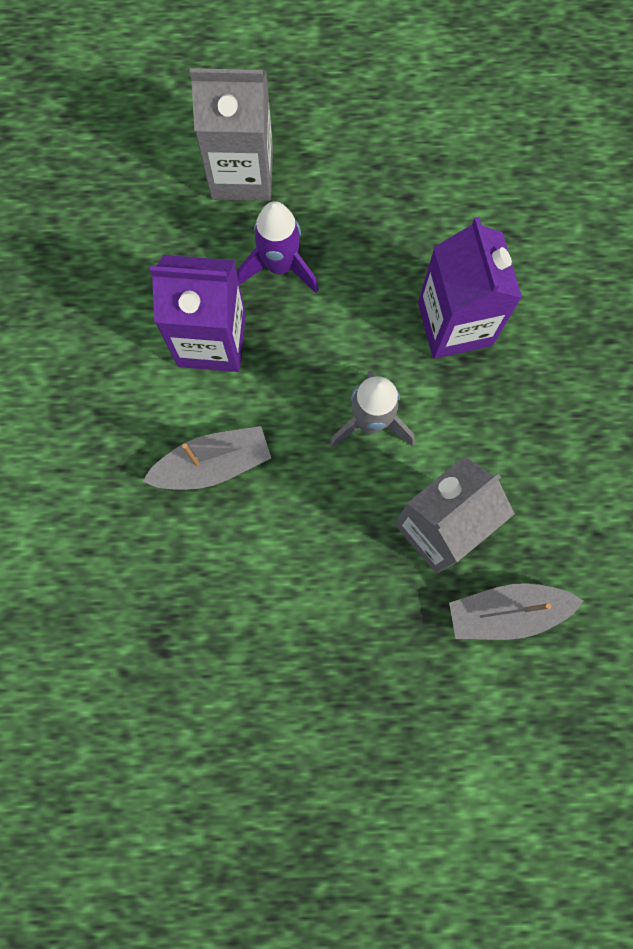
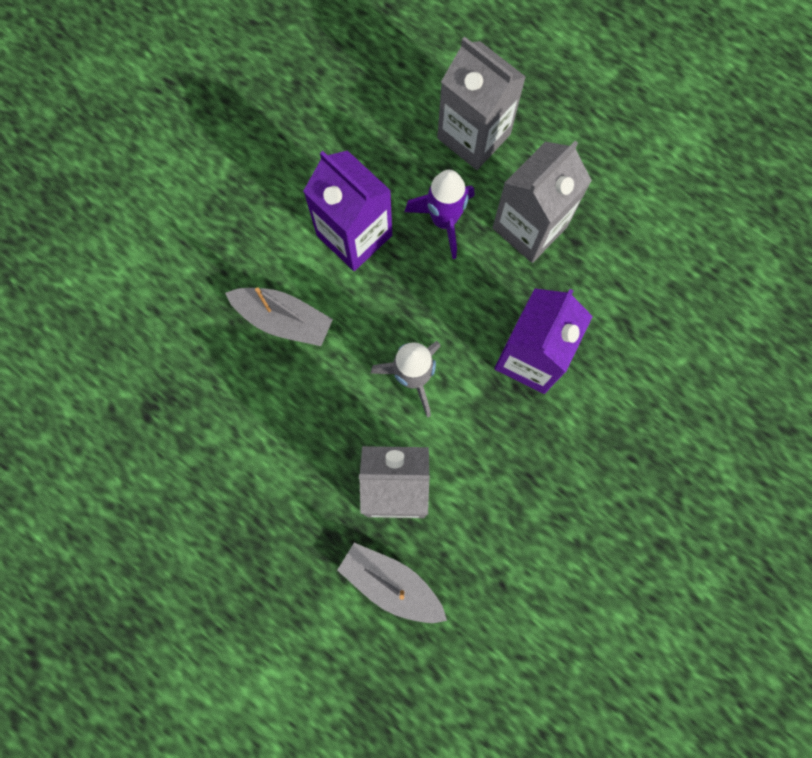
camera: 40 degrees right, 0 degrees up
none -> grey carton [492,141,592,263]

